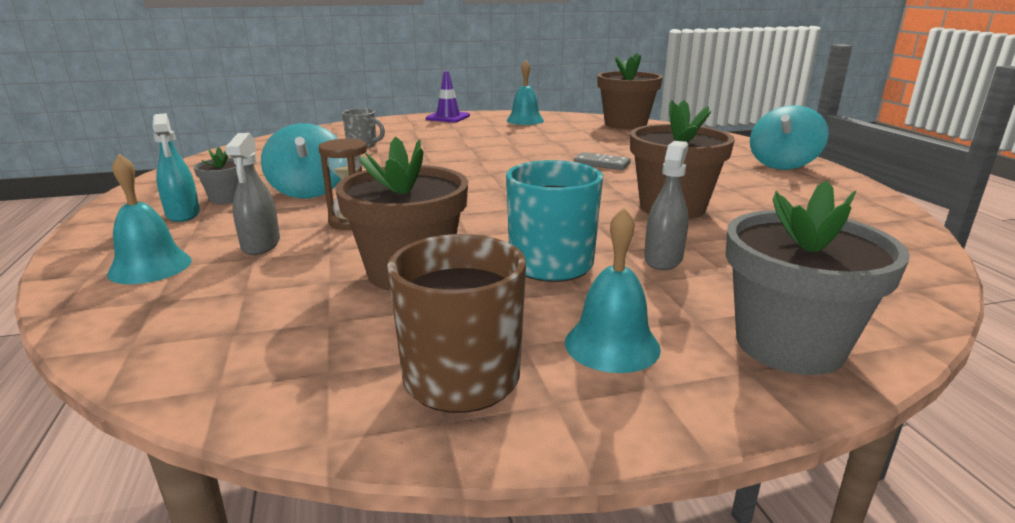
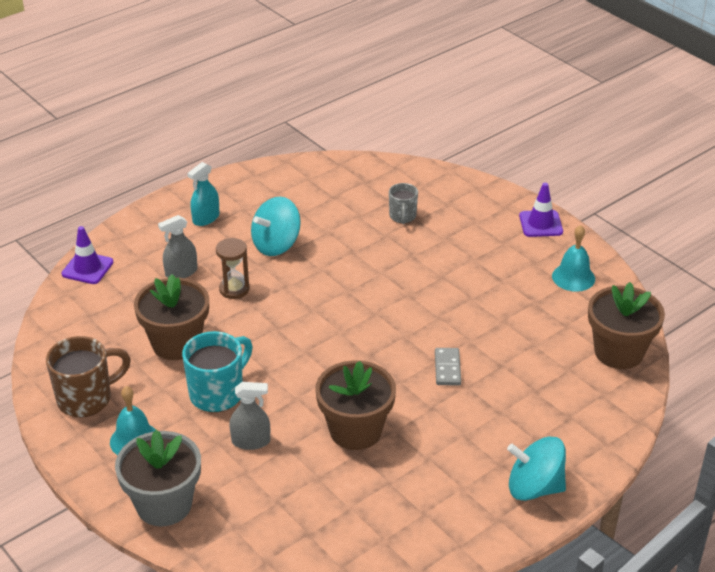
camera: 65 degrees right, 15 degrees up
turquoise bell [107,154,192,284] -> none
grey flower pot [193,147,238,204] -> none
none -> purple traffic cone [62,226,114,284]

